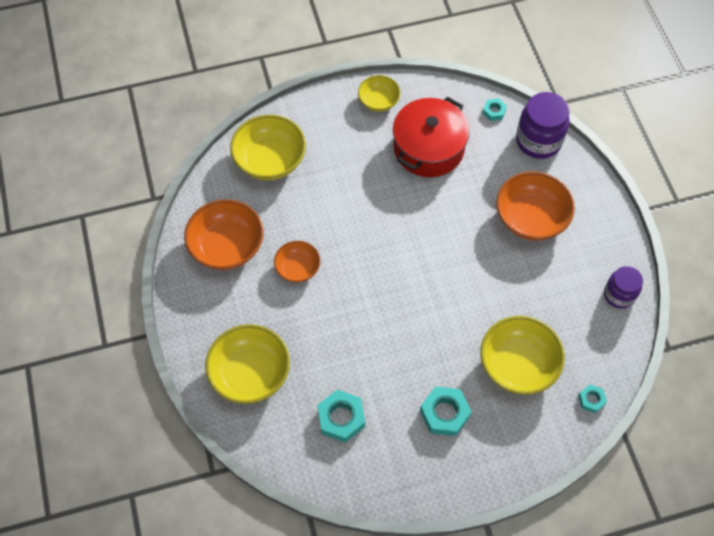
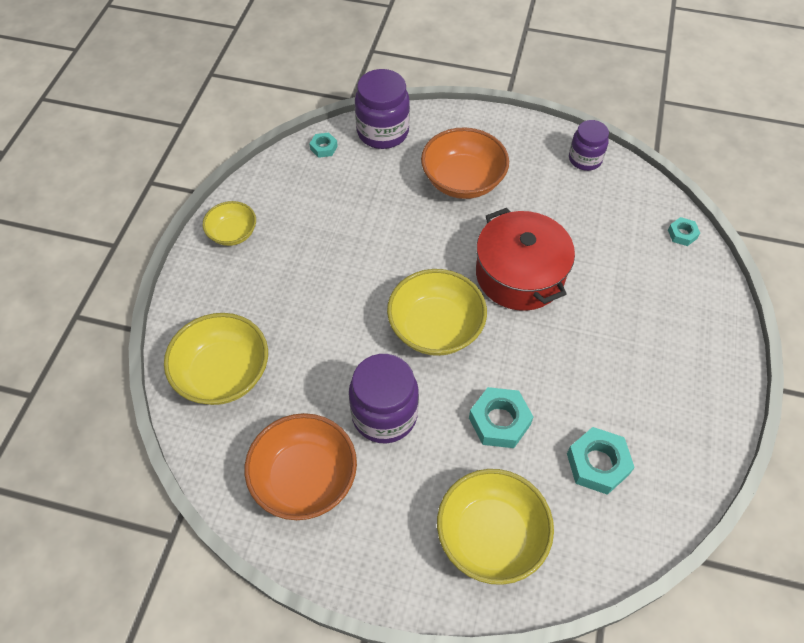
camera: 60 degrees left, 5 degrees down
orange bowl [274,241,320,283] -> purple jar [349,354,419,443]
red pot [393,97,470,177] -> red pot moved to [476,208,575,311]
turquoise nut [420,386,472,436] -> turquoise nut moved to [469,387,533,448]
yellow bowl [480,316,565,395] -> yellow bowl moved to [387,269,487,356]

